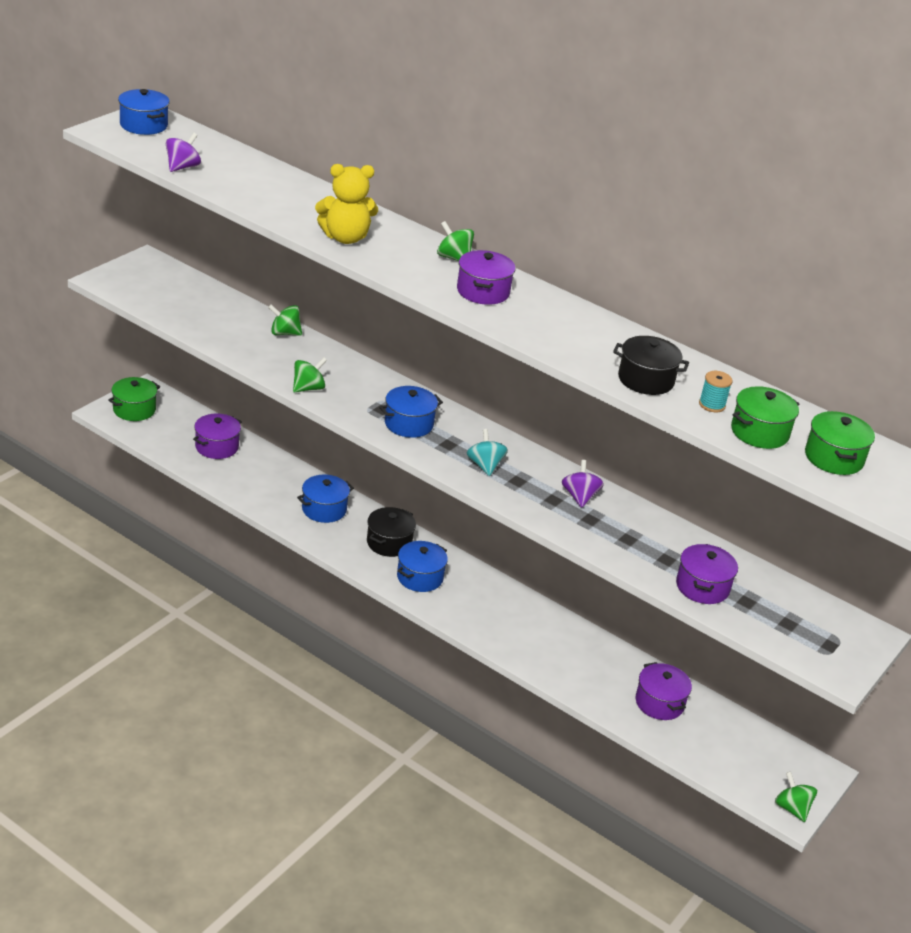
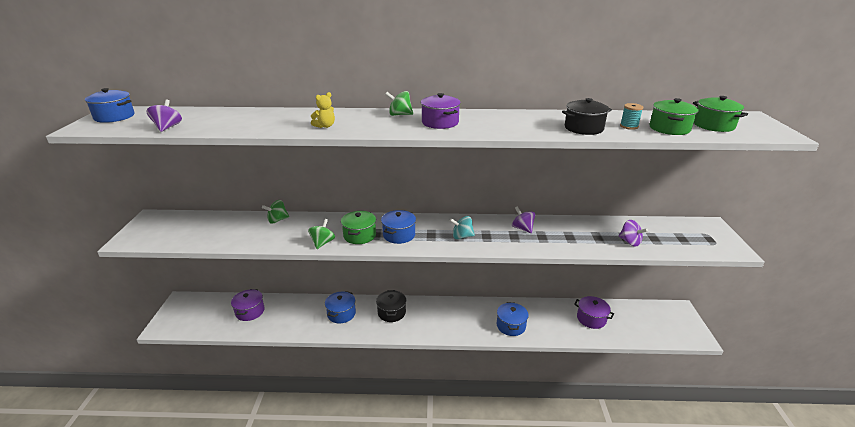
camera: 30 degrees left, 5 degrees down
green pot [108,377,160,421] -> green pot moved to [341,211,376,244]
yellow teddy bear [315,164,378,244] -> yellow teddy bear [311,92,335,128], size x0.55
blue pot [397,541,448,592] -> blue pot moved to [497,302,529,336]
turquoise spinning top [467,429,508,476] -> turquoise spinning top turned 45 degrees counterclockwise [450,216,475,239]
purple pot [676,544,738,604] -> purple spinning top [619,220,648,247]
green spinning top [775,771,817,822] -> none

